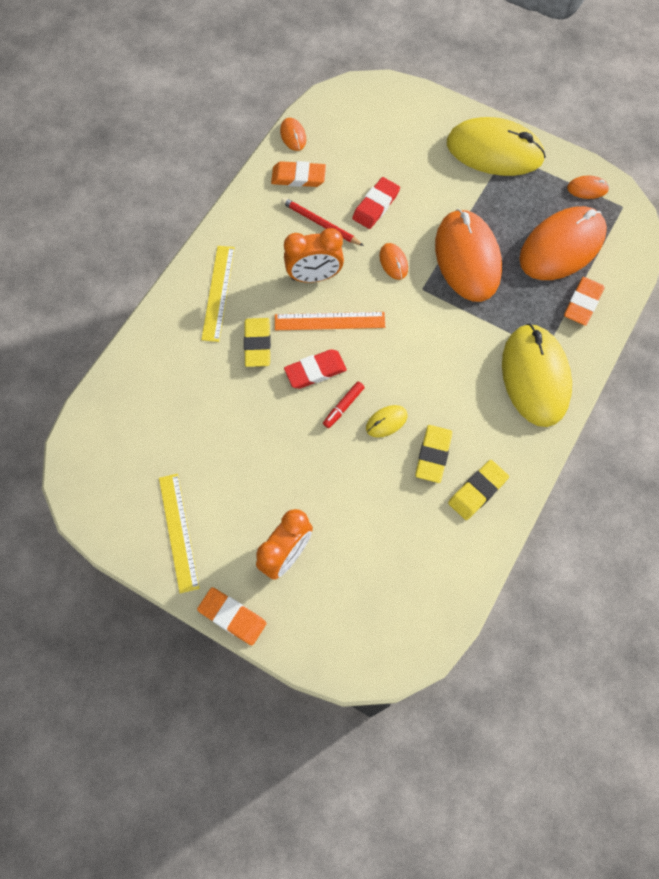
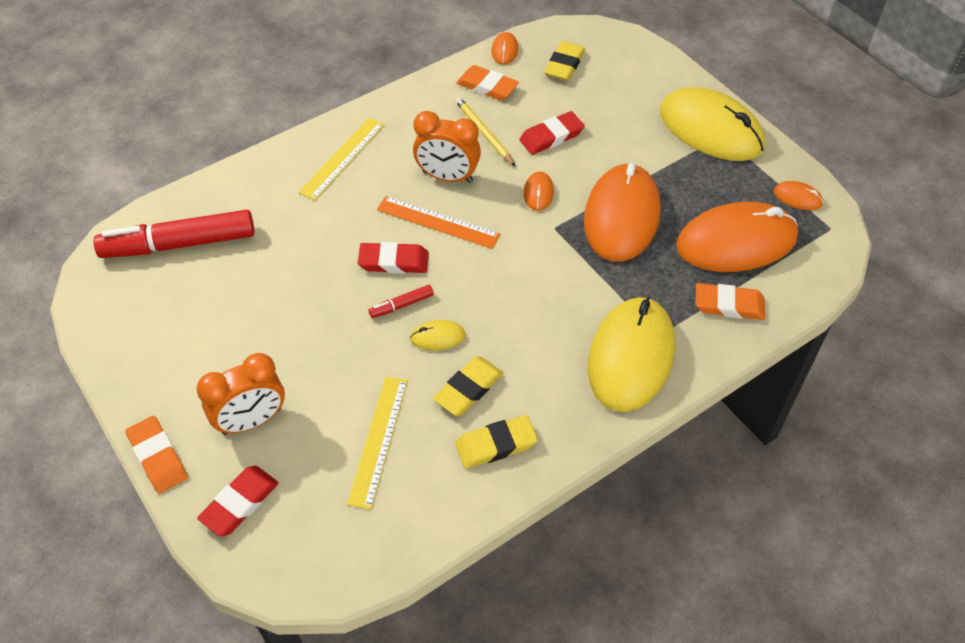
camera: 25 degrees right, 15 degrees down
yellow ruler [159,474,200,593] -> yellow ruler moved to [347,377,408,509]
yellow eraser [244,318,271,367] -> yellow eraser moved to [544,41,585,81]
red pencil [281,197,364,246] -> yellow pencil [455,97,516,167]
orange eraser [564,277,605,326] -> orange eraser turned 45 degrees clockwise [696,283,765,320]
none -> red marker [93,210,255,258]
none -> red eraser [197,466,279,537]

